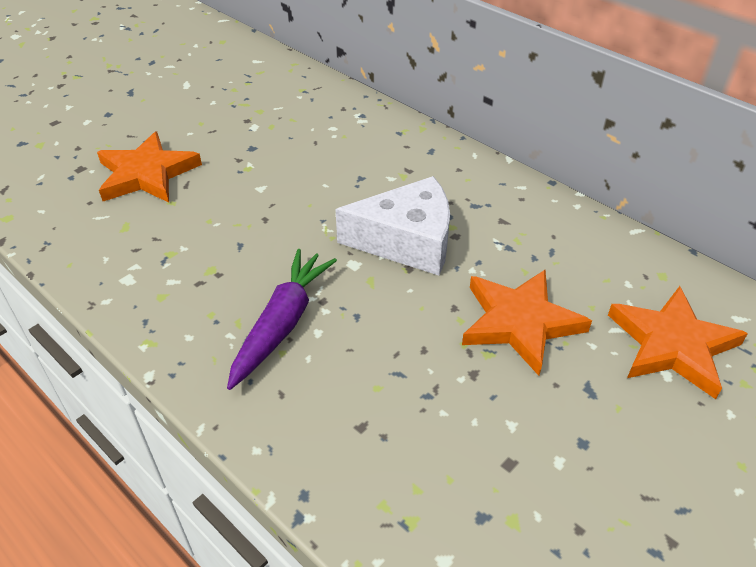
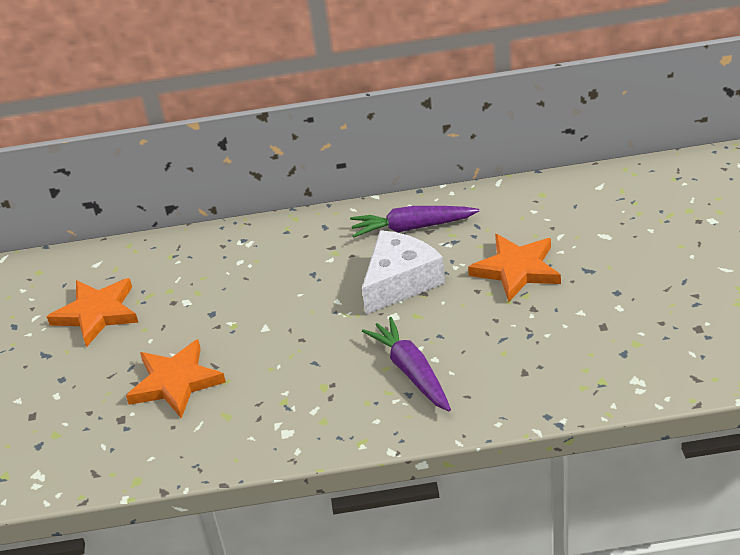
camera: 45 degrees left, 5 degrees down
orange star [608,286,748,399] -> orange star moved to [47,278,139,347]
none -> purple carrot [350,206,480,238]

